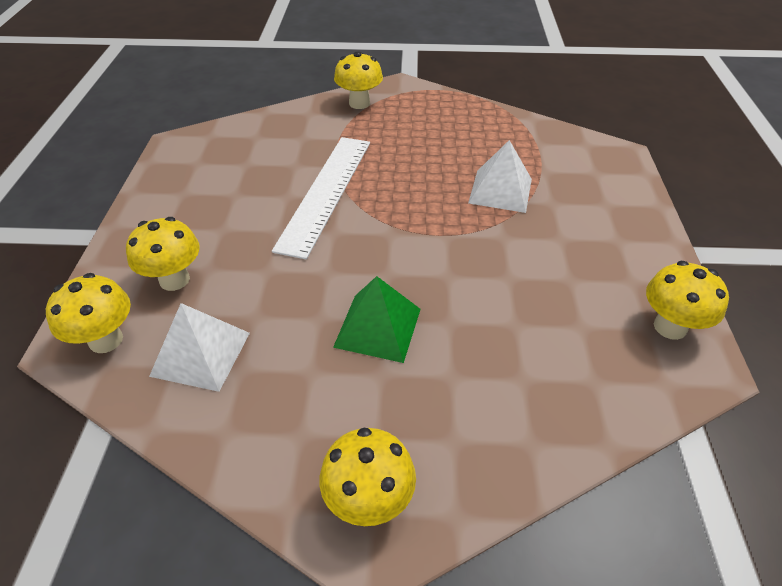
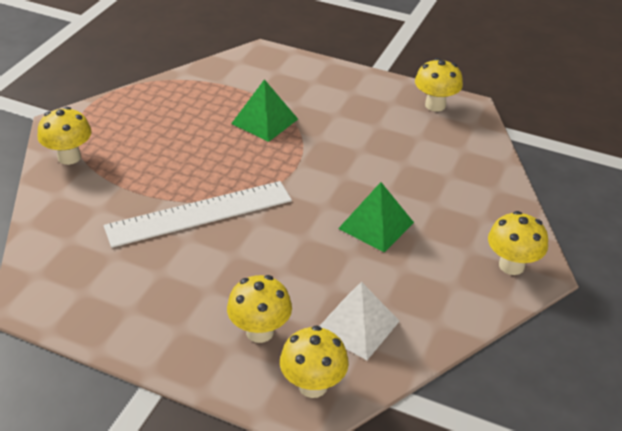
camera: 70 degrees left, 5 degrees down
white ruler [272,137,370,259] -> white ruler turned 60 degrees counterclockwise [104,181,292,248]
white pyramid [468,140,532,213] -> green pyramid [231,79,298,142]

